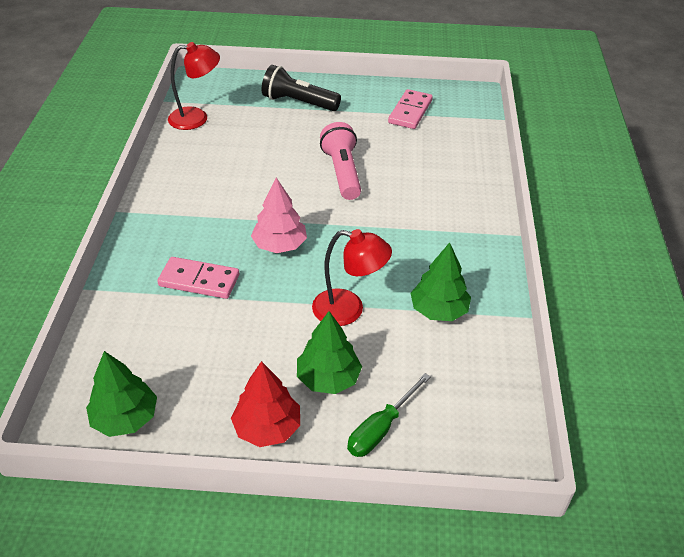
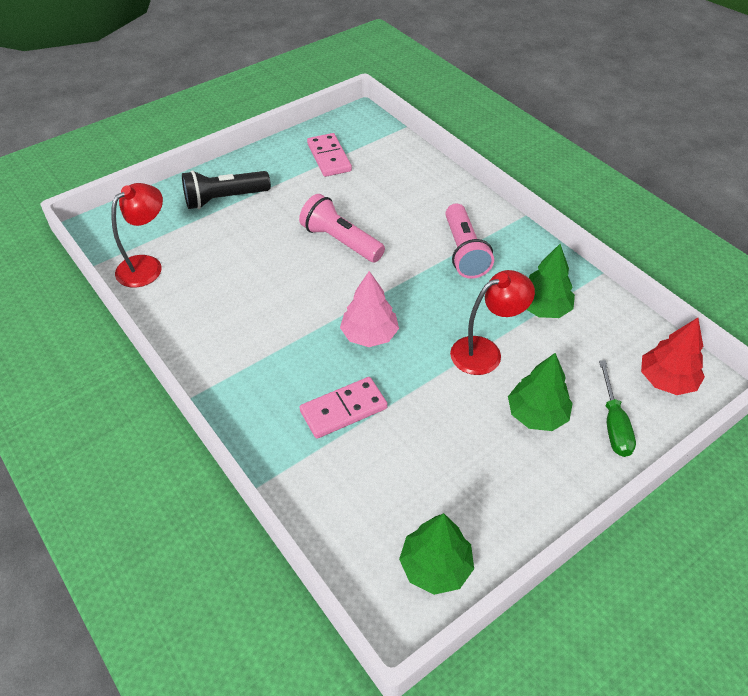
camera: 40 degrees left, 5 degrees up
red tree [231,361,300,447] -> red tree moved to [641,318,705,395]
none -> pink flashlight [445,204,494,279]

